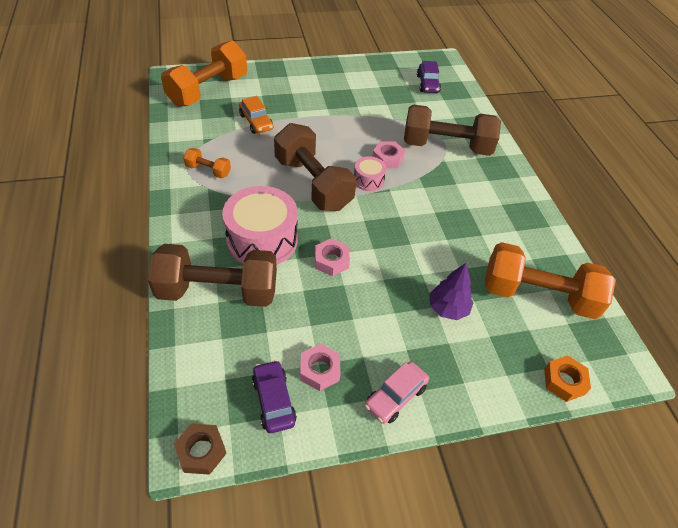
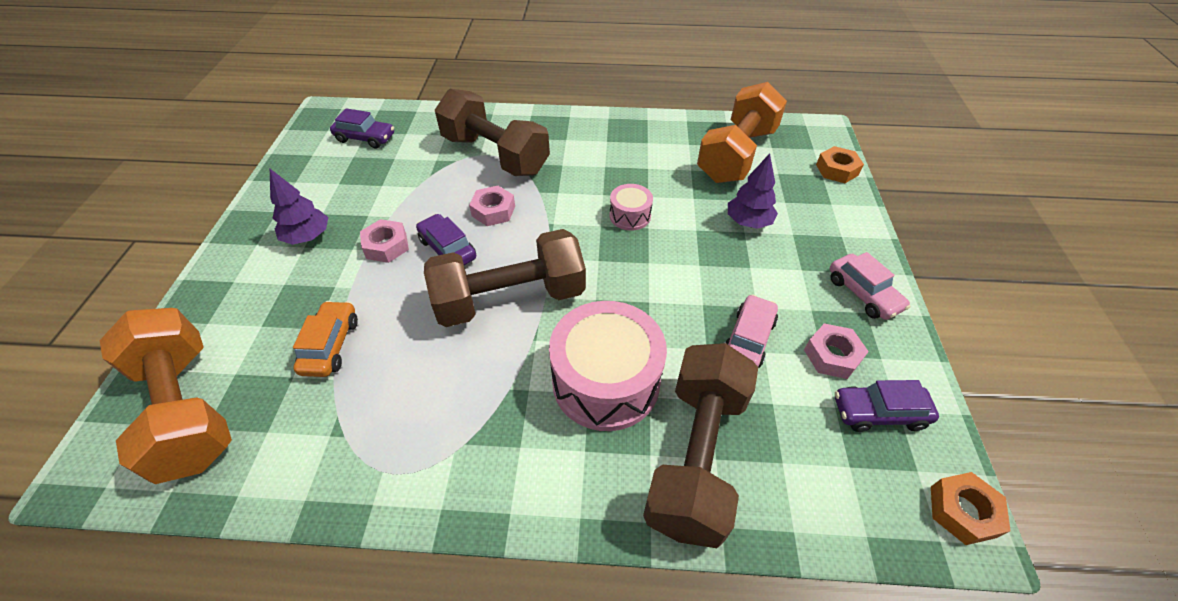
camera: 70 degrees left, 0 degrees up
brown nut [174,423,227,475] -> orange nut [931,472,1011,545]
orange dumbbell [183,148,231,178] -> none
orange car [239,96,273,134] -> orange car turned 75 degrees counterclockwise [293,301,358,377]
pink nut [315,238,350,276] -> pink nut moved to [360,219,409,263]
pink drum [354,156,387,191] -> pink drum moved to [610,184,653,231]
brown dumbbell [404,105,501,156] -> brown dumbbell turned 75 degrees counterclockwise [435,88,550,176]
none -> purple tree [270,169,328,245]
none -> purple car [416,214,476,265]
none -> pink car [725,294,778,368]

